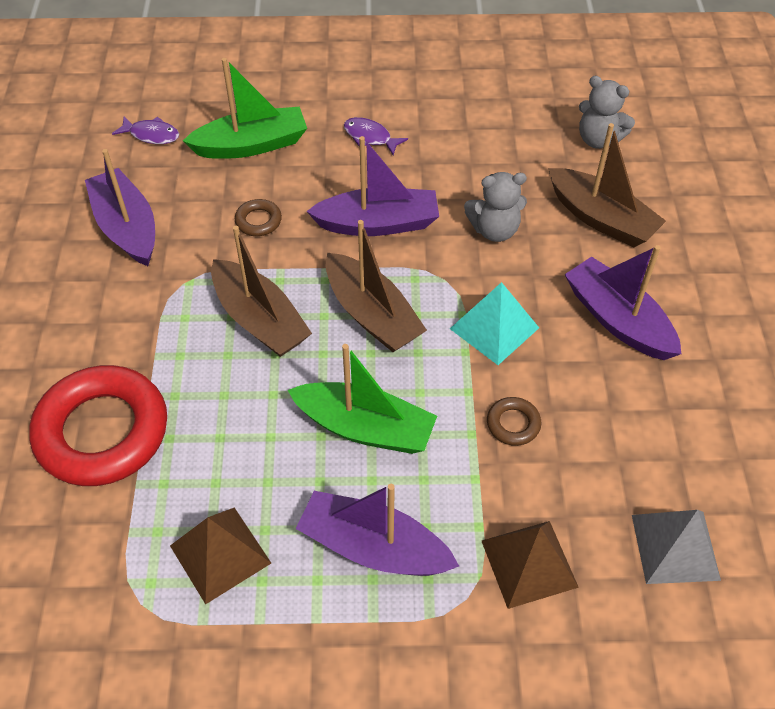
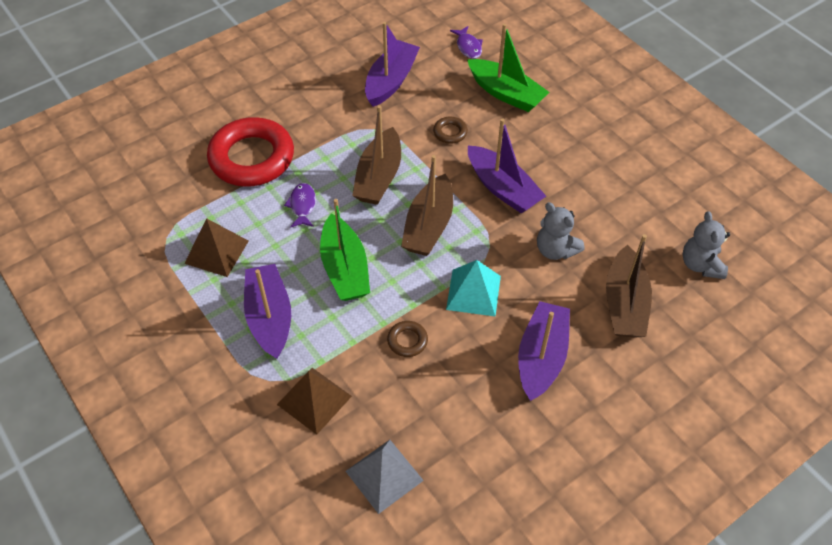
camera: 55 degrees right, 0 degrees up
purple fish [344,117,408,155] -> purple fish moved to [284,183,316,228]

